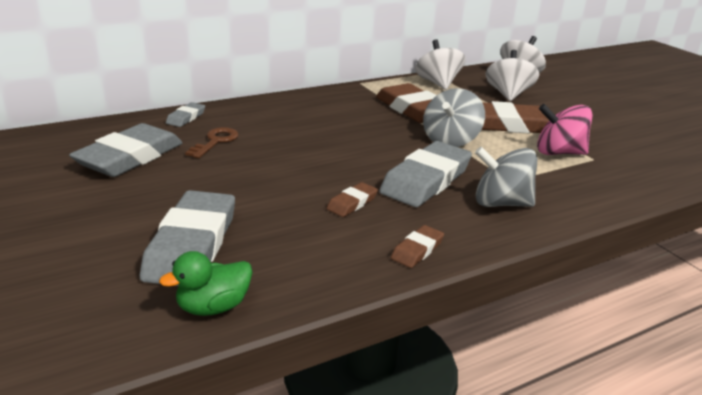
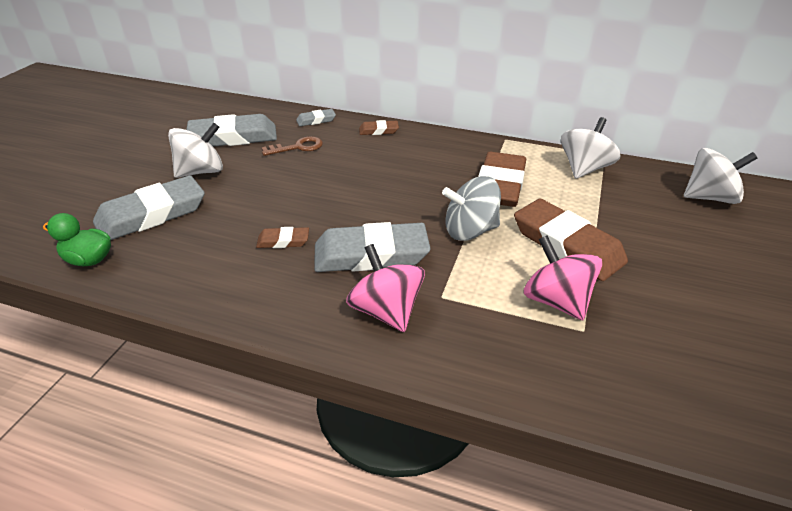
camera: 50 degrees right, 10 degrees up
brown eraser [391,225,444,268] -> brown eraser moved to [359,120,399,135]
grey spinning top [475,147,538,207] -> pink spinning top [346,244,425,332]
white spinning top [485,50,539,101] -> white spinning top moved to [168,123,223,178]

